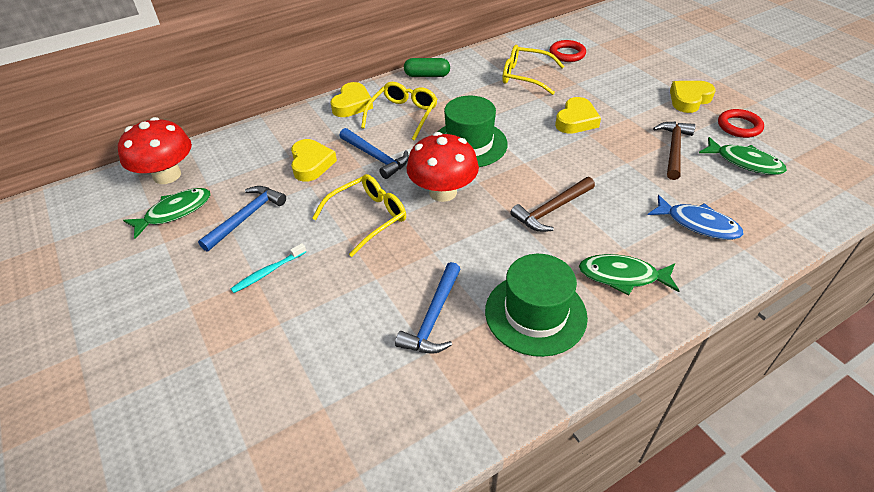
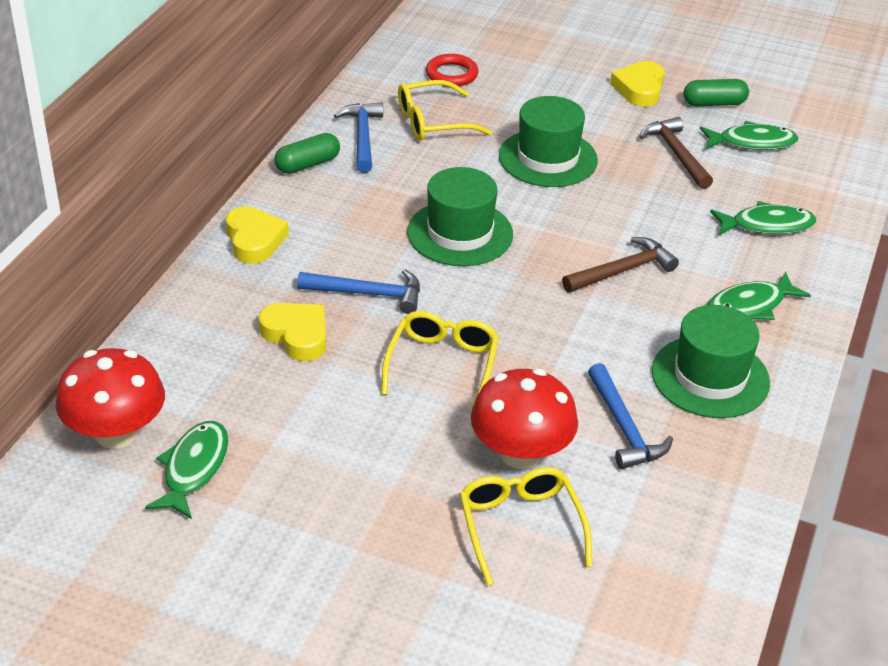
camera: 40 degrees left, 5 degrees down
blue hammer [198,186,286,251] -> blue hammer moved to [334,102,383,173]
turquoise toothbrush [230,243,306,293] -> none
yellow glasses [361,82,437,141] -> yellow glasses moved to [460,467,592,586]
red mushroom [406,132,479,202] -> red mushroom moved to [471,369,578,469]
brown hammer [510,177,595,232] -> brown hammer turned 135 degrees counterclockwise [562,237,679,292]
yellow heart [555,97,601,134] -> green hat [499,96,598,187]
blue fish [648,195,744,240] -> green fish [710,201,816,235]
red ring [718,109,764,138] -> green capsule [683,79,749,106]

